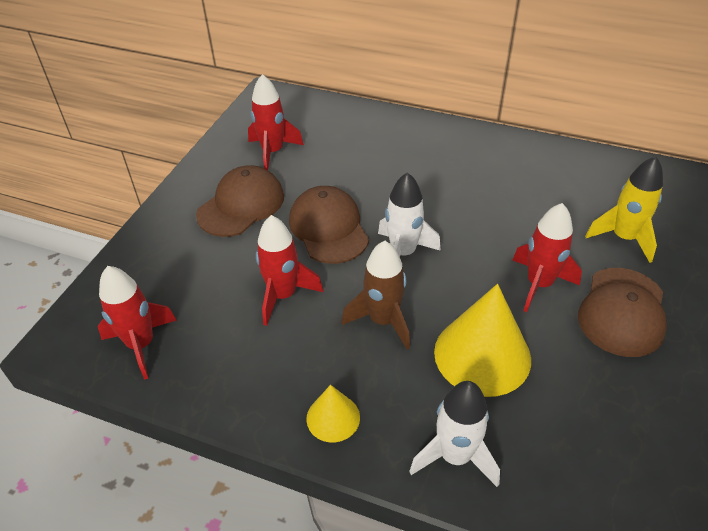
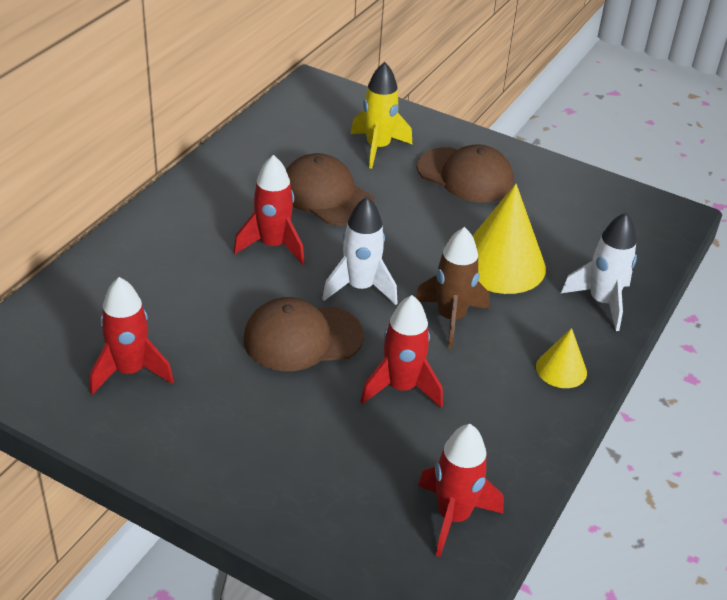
camera: 85 degrees left, 5 degrees down
brown cap [196,165,284,237] -> brown cap moved to [286,153,375,225]
red rocket [513,203,582,312] -> red rocket moved to [234,155,305,264]

